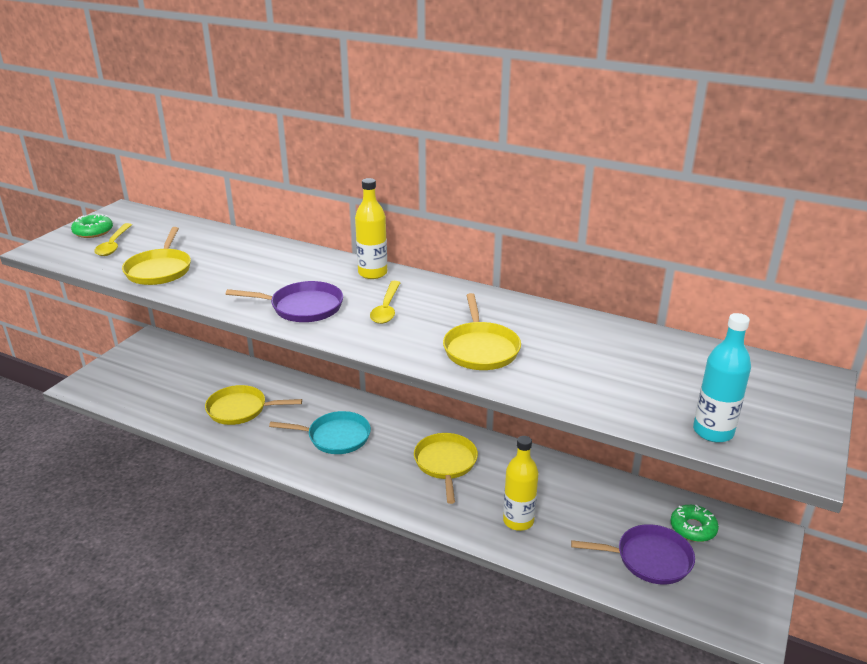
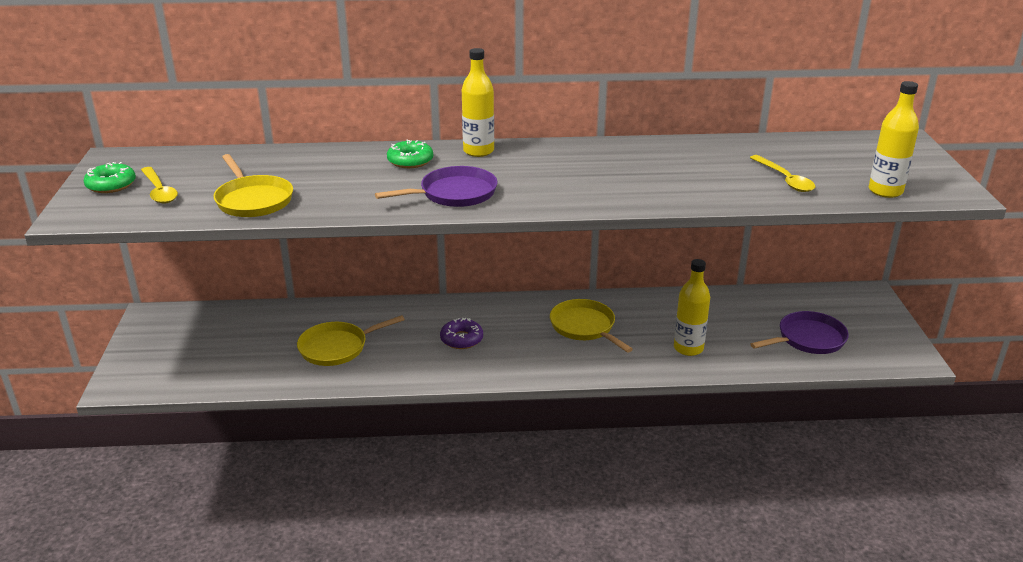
camera: 30 degrees left, 0 degrees up
turquoise pan [269,411,371,454] -> purple donut [440,318,483,349]
yellow spoon [370,281,401,324] -> yellow spoon moved to [750,155,815,192]
yellow pan [443,293,521,370] -> none
green donut [671,505,719,542] -> green donut moved to [387,140,433,168]
turquoise bottle [693,313,751,443] -> yellow bottle [869,81,919,198]

